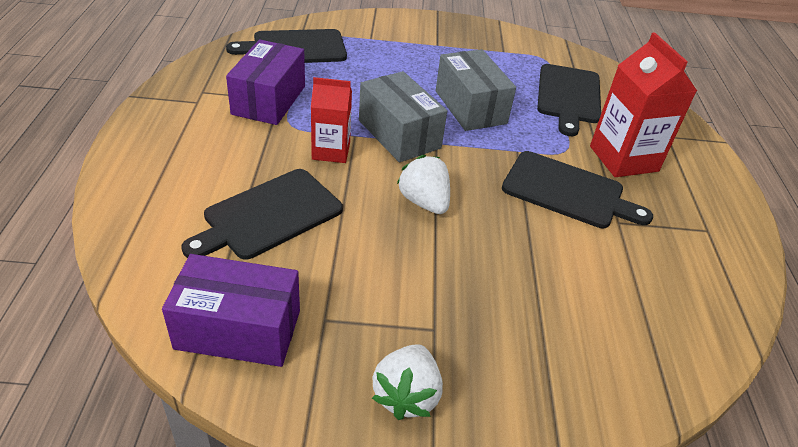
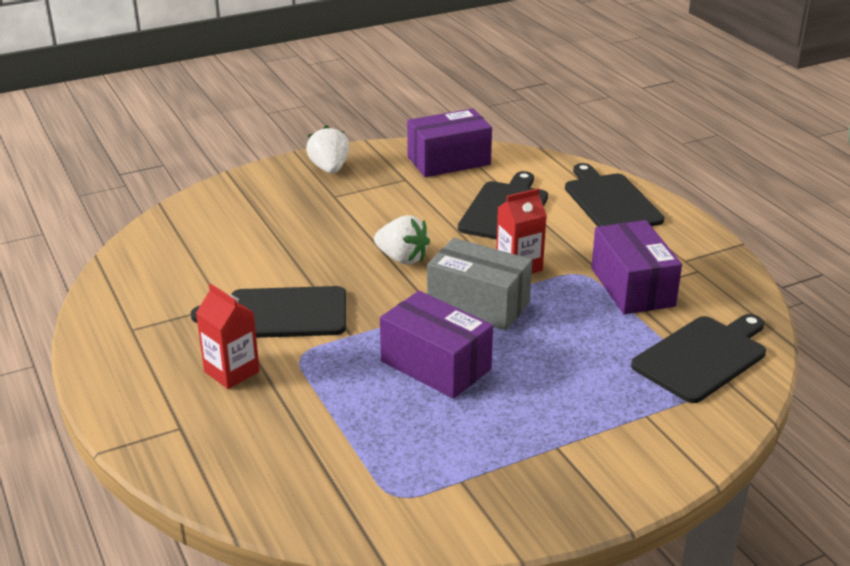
camera: 155 degrees right, 10 degrees down
grey box [436,49,516,131] -> purple box [380,291,493,399]
black cutting board [537,64,601,136] -> black cutting board moved to [565,163,665,227]
red carton [590,33,697,177] -> red carton [196,284,260,389], size x0.63

